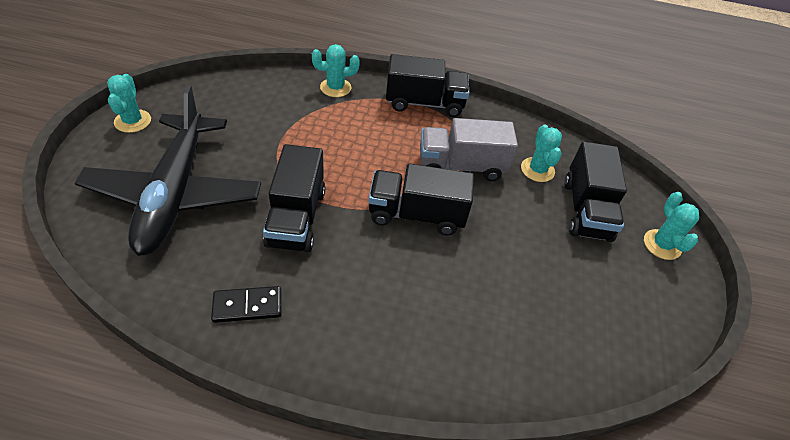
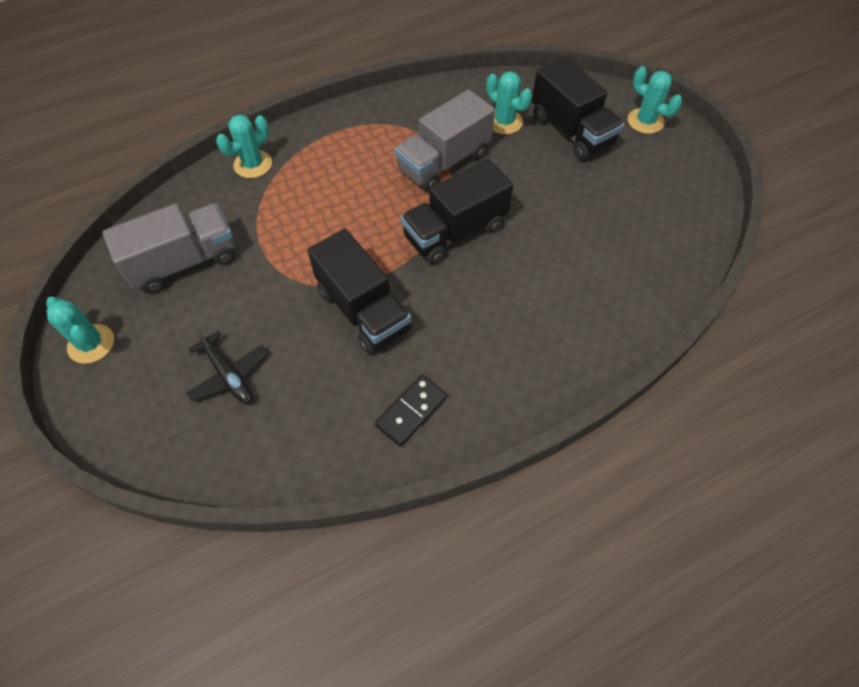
camera: 35 degrees left, 10 degrees up
black plane [75,85,261,256] -> black plane [186,328,268,404], size x0.41
black truck [386,54,469,117] -> none
none -> grey truck [102,204,235,293]

